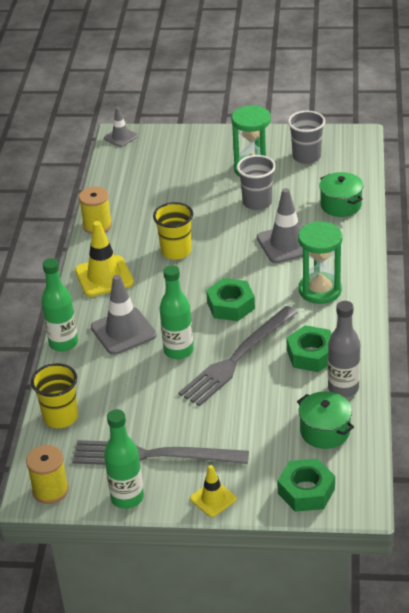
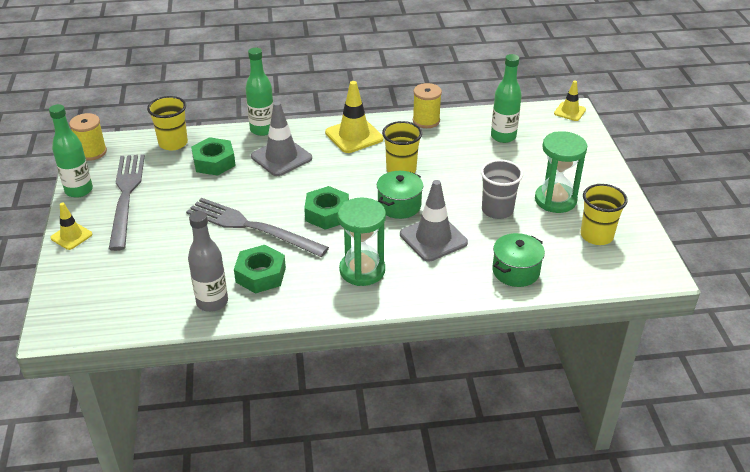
camera: 75 degrees right, 0 degrees up
grey traffic cone [104,107,138,147] -> yellow traffic cone [554,80,586,121]
green bottle [159,265,193,359] -> green bottle moved to [491,54,522,143]
green nut [278,459,335,512] -> green nut moved to [191,137,236,176]
grey cup [288,111,325,164] -> yellow cup [581,184,628,245]
green pot [297,391,354,449] -> green pot moved to [377,171,423,219]

